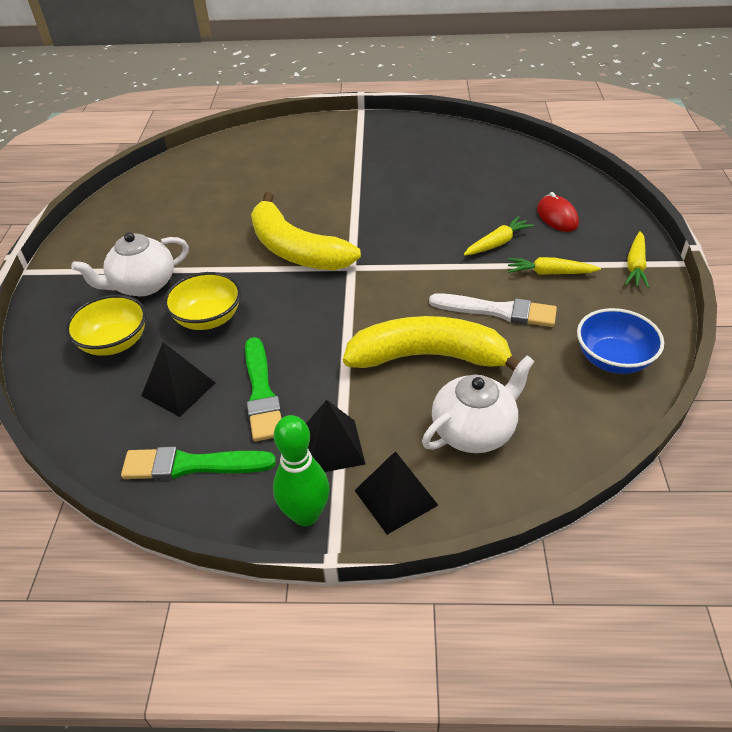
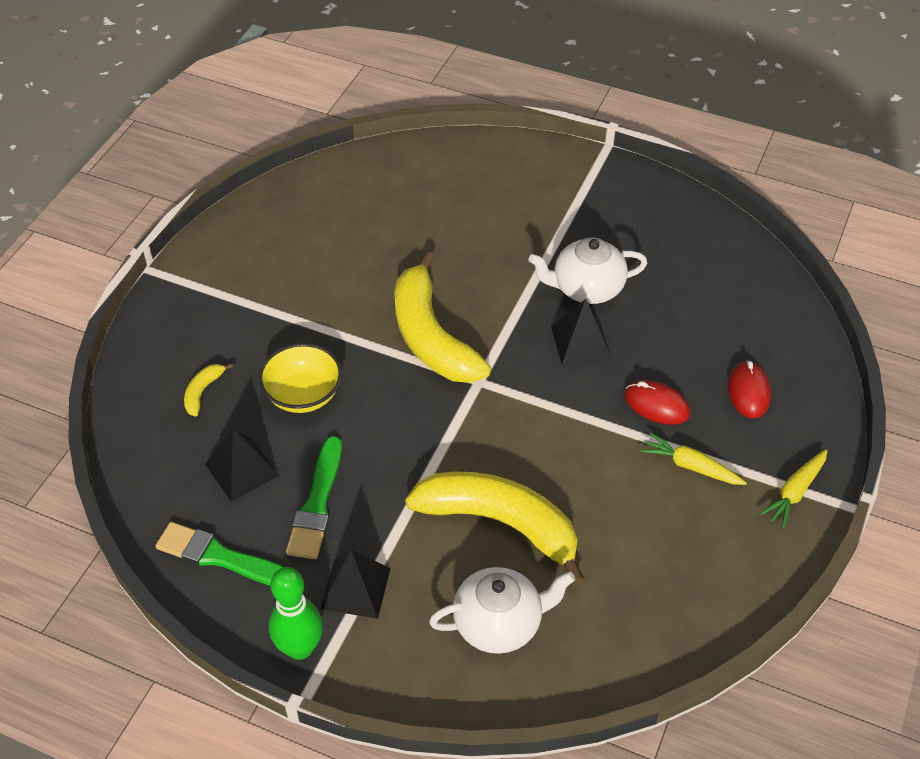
camera: 20 degrees right, 5 degrees up
yellow bowl [65,295,146,356] -> yellow banana [184,363,233,416]
white teapot [71,232,189,296] -> white teapot moved to [528,238,647,304]
black pyramid [354,451,438,535] -> black pyramid moved to [551,299,611,364]
white brush [429,293,557,327] -> none
yellow carrot [464,216,534,256] -> red mouse [624,380,690,425]
blue bowl [577,308,664,374] -> none

